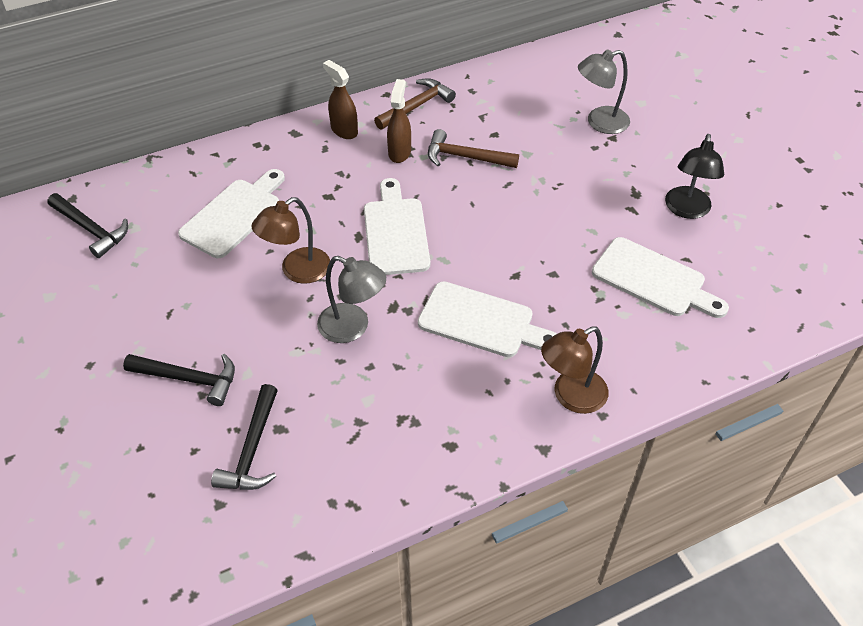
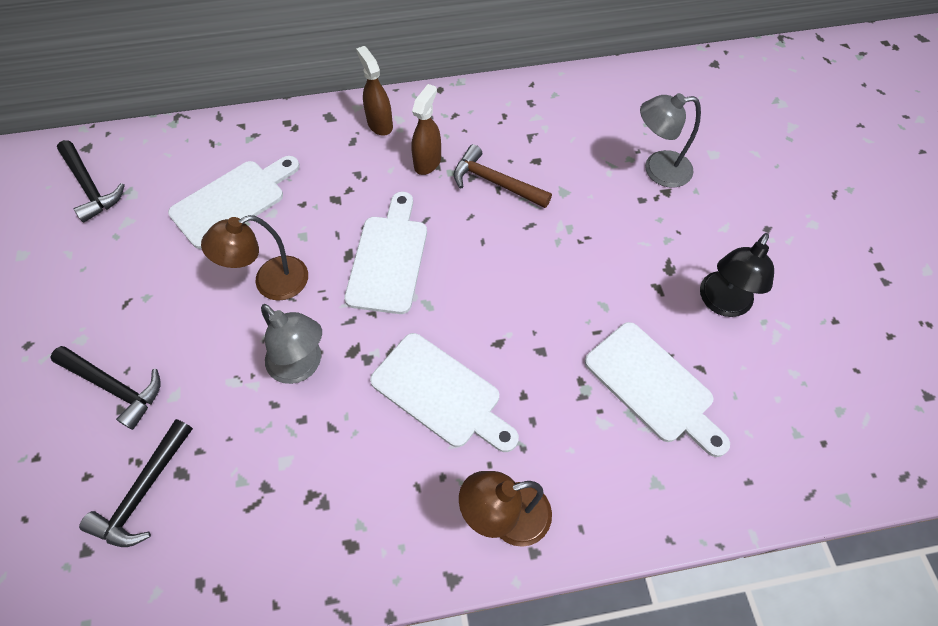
camera: 15 degrees right, 10 degrees up
brown hammer [374,78,456,130] -> none

